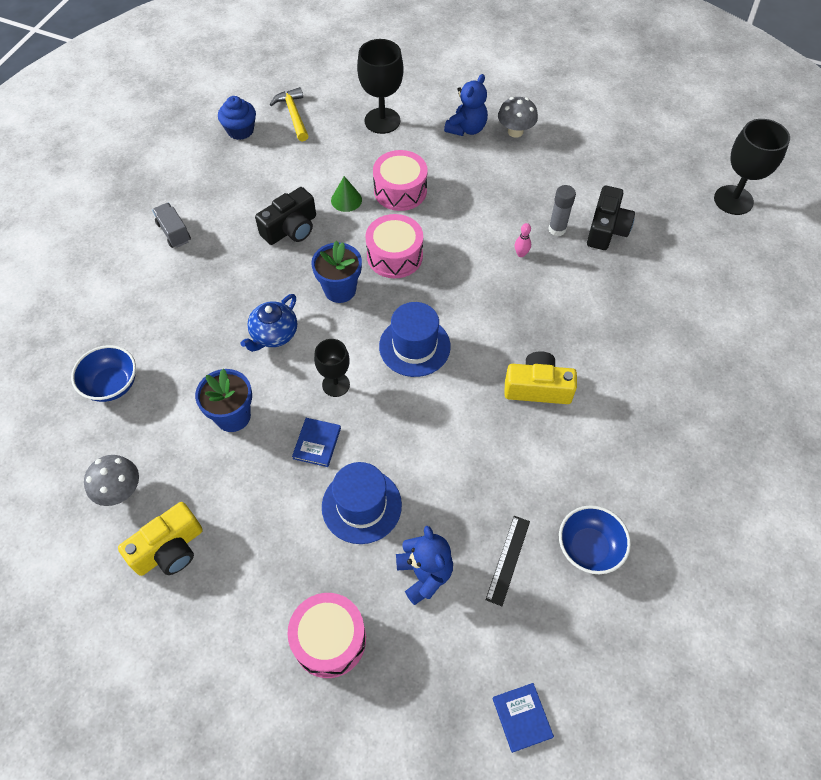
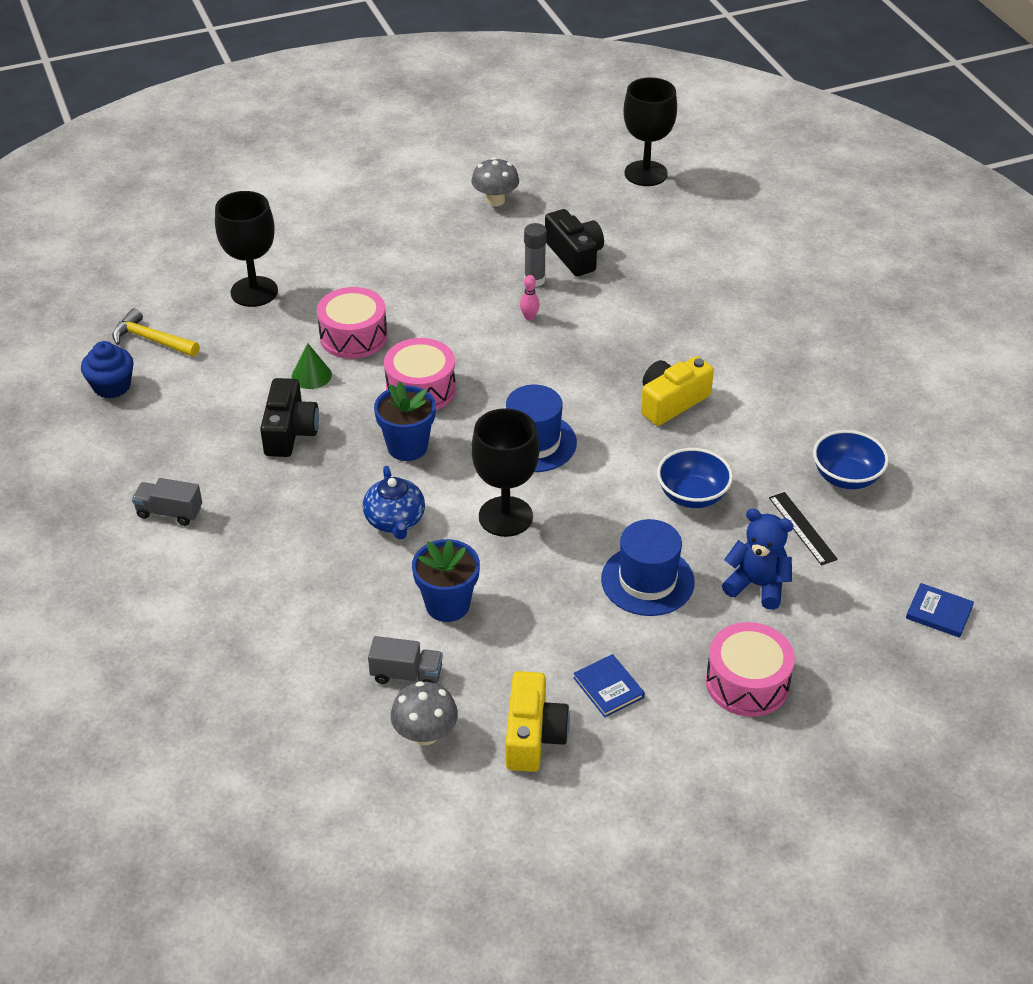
camera: 45 degrees left, 15 degrees down
blue bowl [71,345,136,402] -> blue bowl moved to [657,448,733,508]
blue book [292,418,341,467] -> blue book moved to [573,654,645,717]
black goblet [314,339,350,397] -> black goblet [471,408,539,537], size x1.61
blue teddy bear [444,74,488,136] -> none
grey mushroom [498,97,538,137] -> grey mushroom moved to [471,157,519,206]
none -> grey truck [368,636,443,684]

